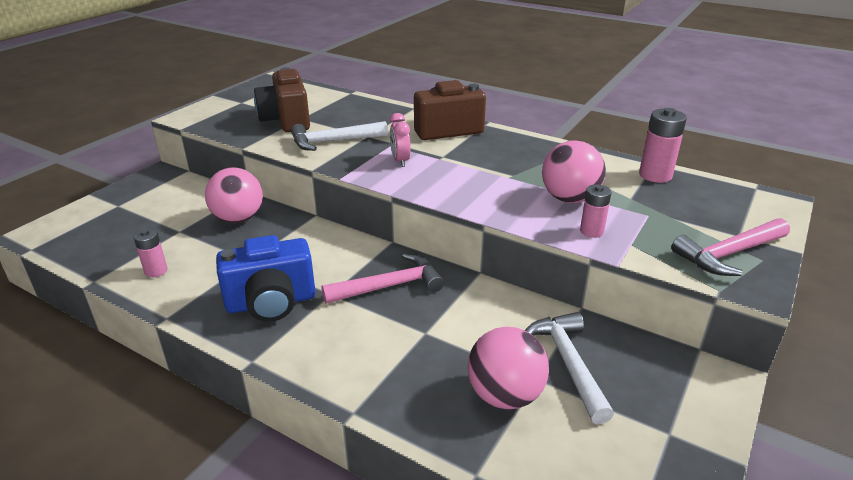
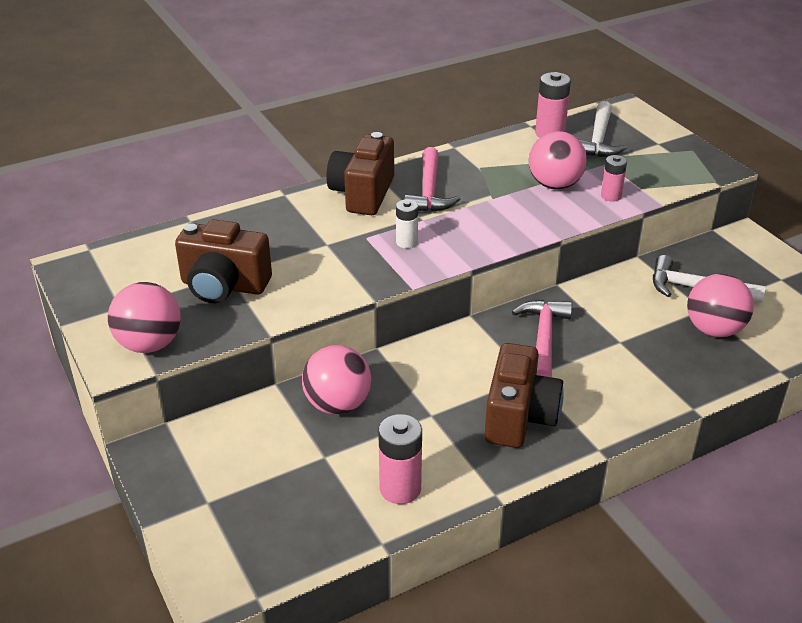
camera: 60 degrees left, 5 degrees up
pink battery [133,228,167,277] -> pink battery [378,414,422,504], size x1.58
blue camera [216,235,316,322] -> brown camera [484,343,564,448]
white hammer [291,121,388,151] -> white hammer moved to [578,101,627,157]
pink clock [390,113,411,167] -> white battery [396,199,418,248]
pink hammer [671,218,790,276] -> pink hammer moved to [404,147,461,212]
none -> pink ball [108,282,181,353]

